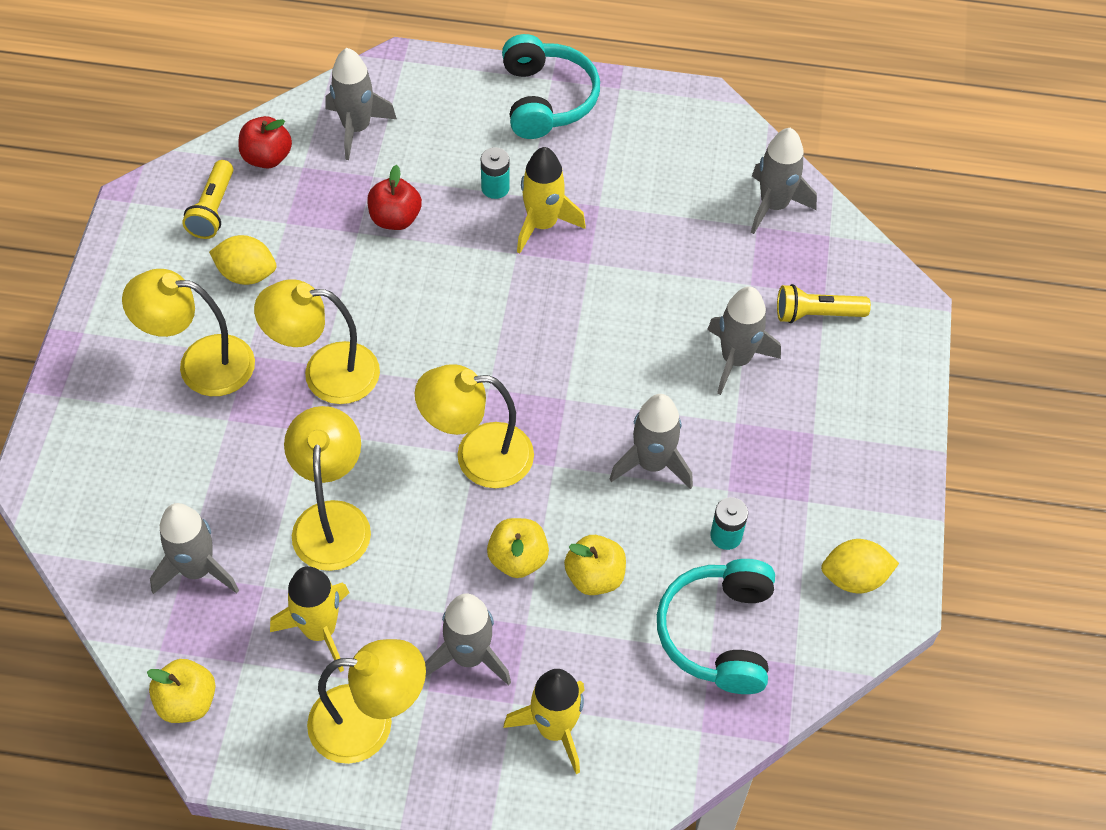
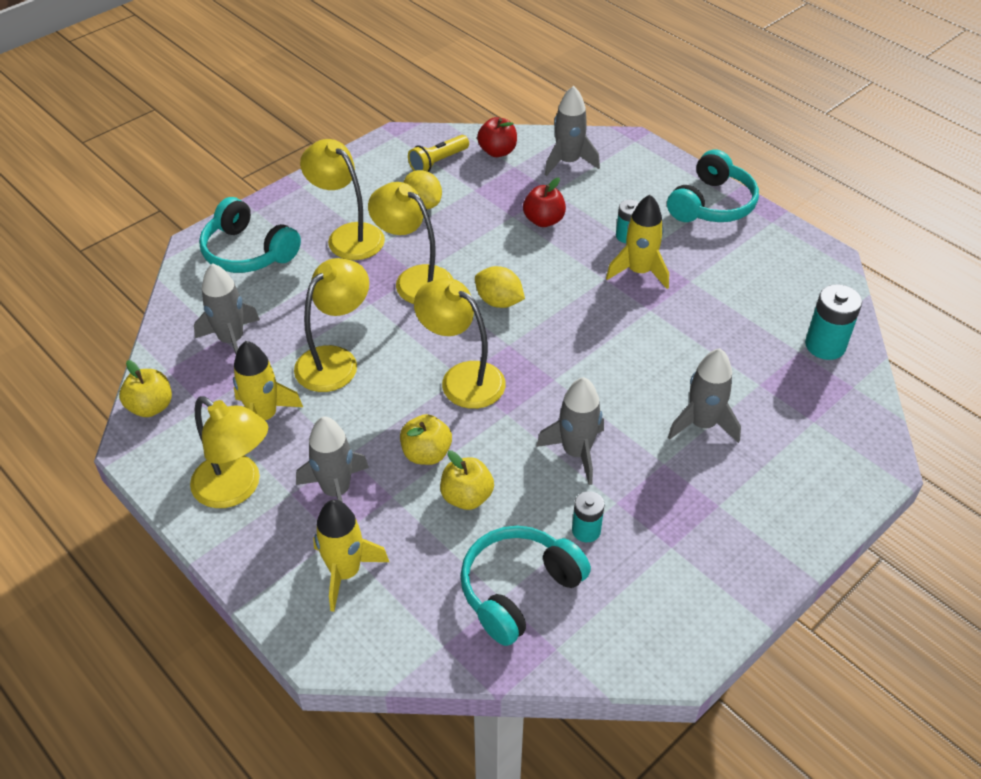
camera: 40 degrees right, 10 degrees down
grey rocket [751,128,817,234] -> turquoise battery [805,284,862,360]
yellow flashlight [777,284,871,323] -> none
yellow lemon [821,539,899,593] -> yellow lemon moved to [475,266,525,308]
none -> turquoise headphones [199,197,301,273]

